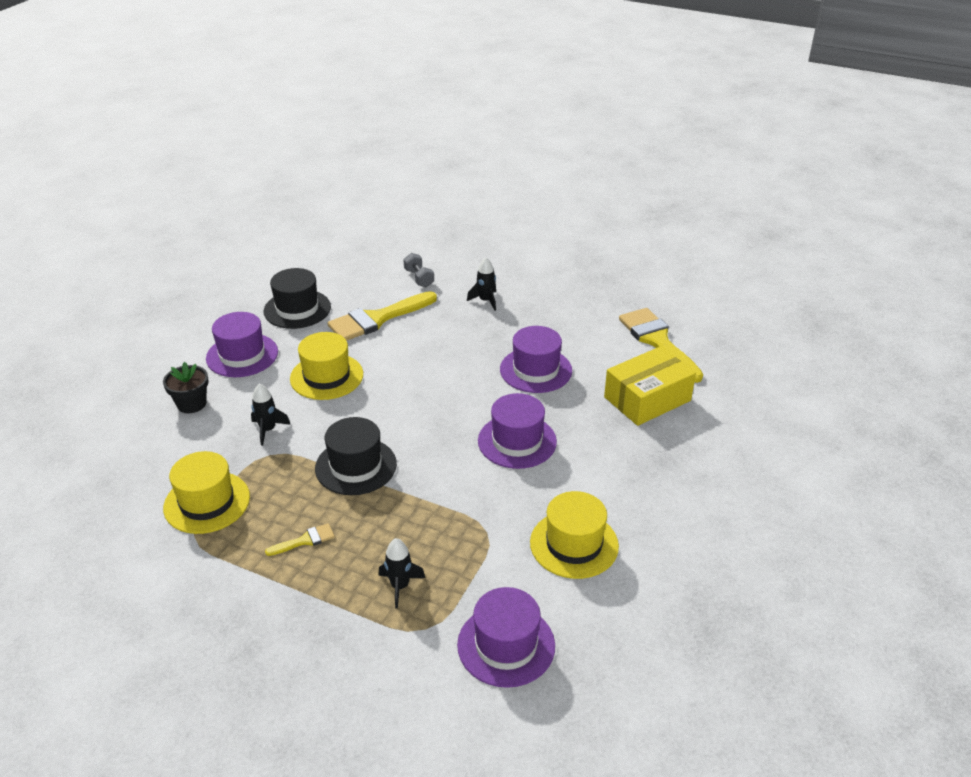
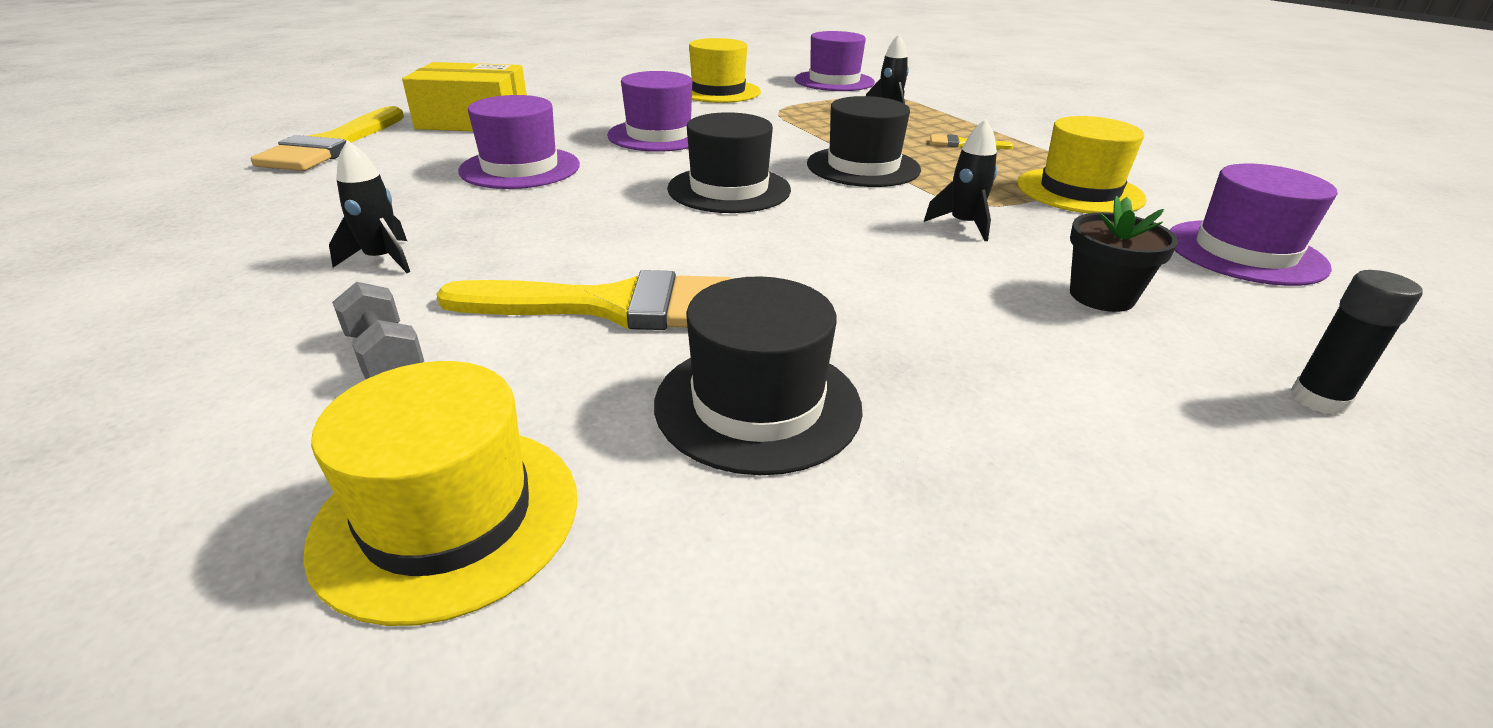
camera: 145 degrees left, 5 degrees down
purple hat [206,312,278,377] -> purple hat moved to [1170,164,1337,286]
yellow hat [290,332,363,400] -> yellow hat moved to [303,361,577,626]
grey dumbbell [403,253,434,287] -> grey dumbbell turned 45 degrees counterclockwise [332,282,424,379]
none -> black hat [667,112,791,213]
none -> black glue stick [1291,270,1423,415]

